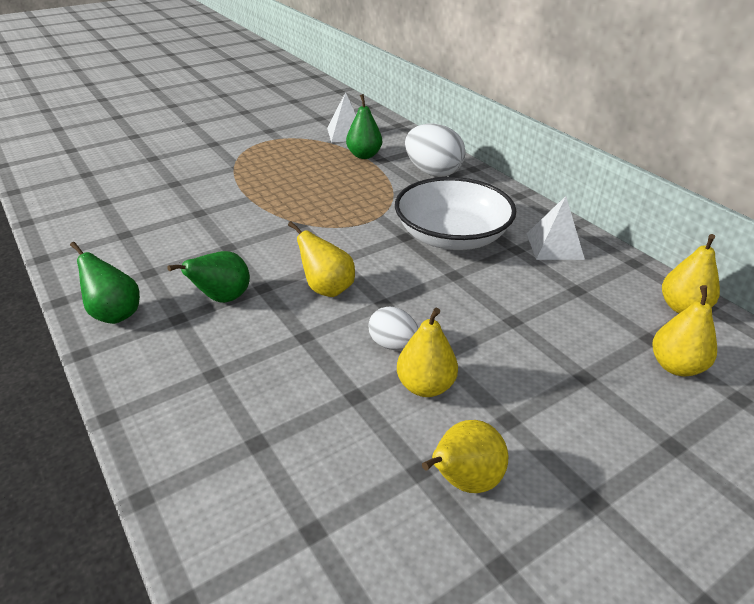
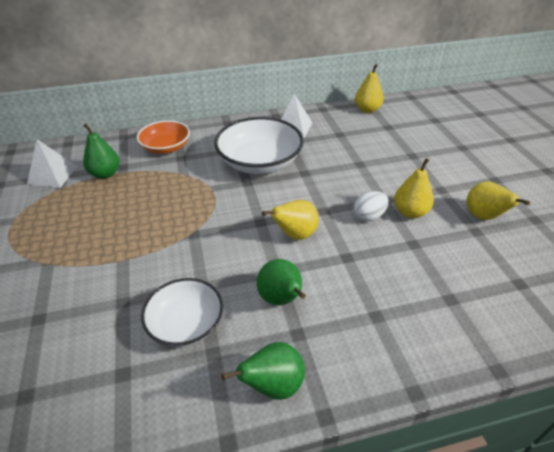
camera: 70 degrees left, 5 degrees up
white egg [405,124,466,177] -> orange bowl [137,120,190,154]
yellow pear [652,285,717,376] -> none
none -> white bowl [141,278,223,347]

